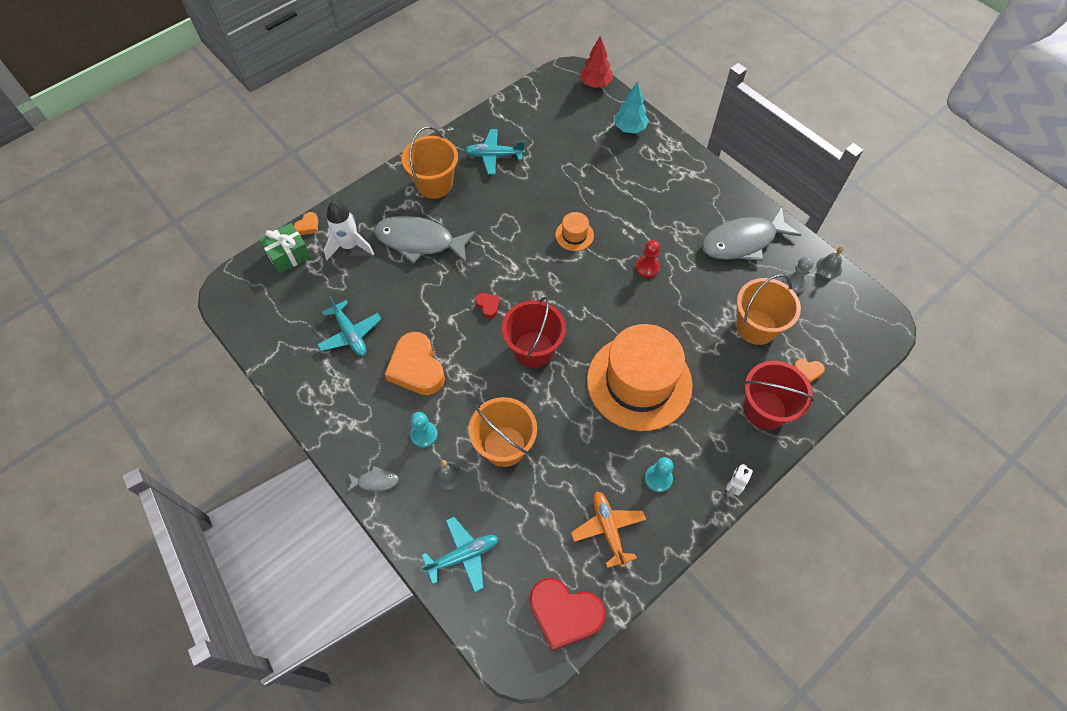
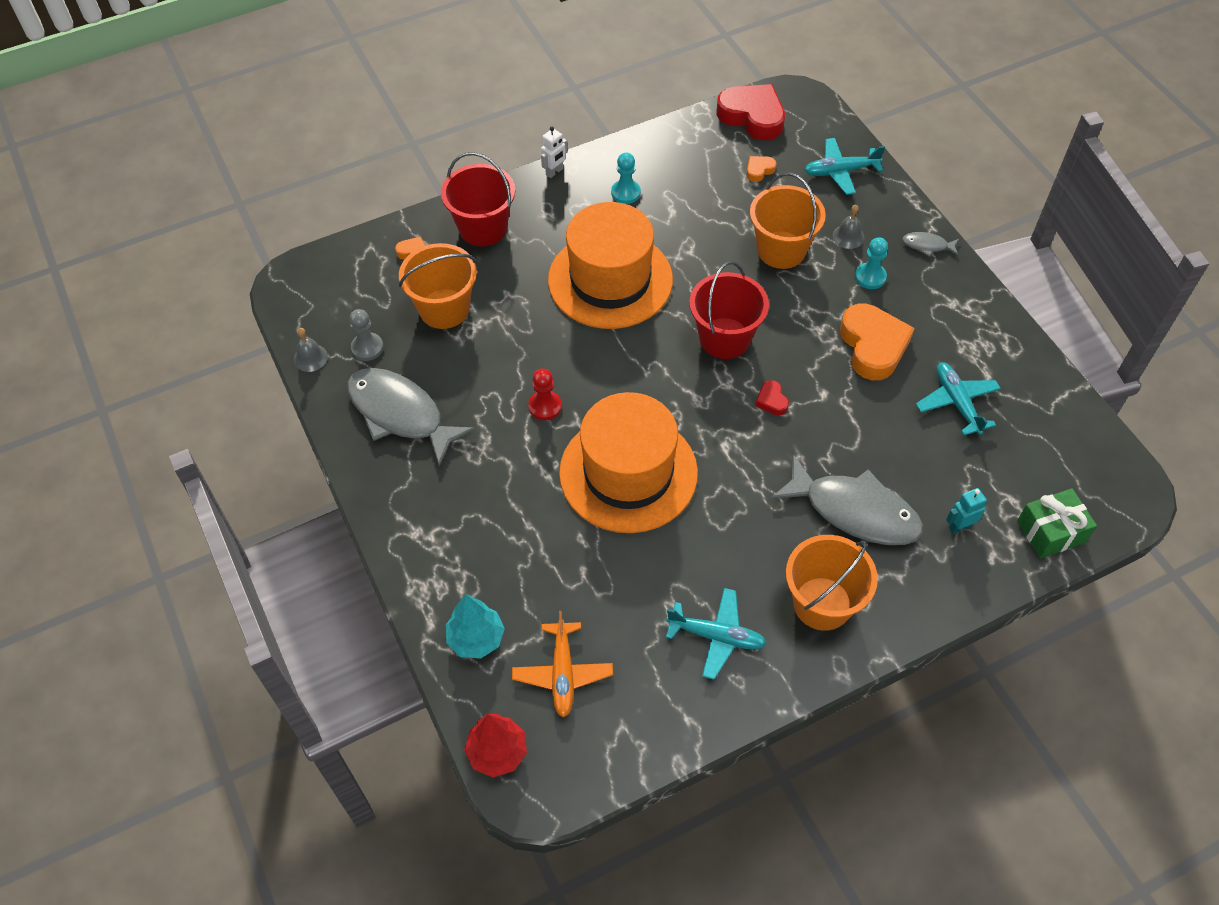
camera: 165 degrees left, 5 degrees down
orange heart [294,212,319,235] -> orange heart moved to [747,156,777,182]
white rocket [324,201,374,260] -> turquoise robot [946,488,987,534]
orange hat [555,212,594,251] -> orange hat [559,392,698,533], size x2.45
orange plane [571,491,646,568] -> orange plane moved to [512,611,613,718]
grey fish [702,207,801,261] -> grey fish turned 135 degrees counterclockwise [347,368,476,466]

